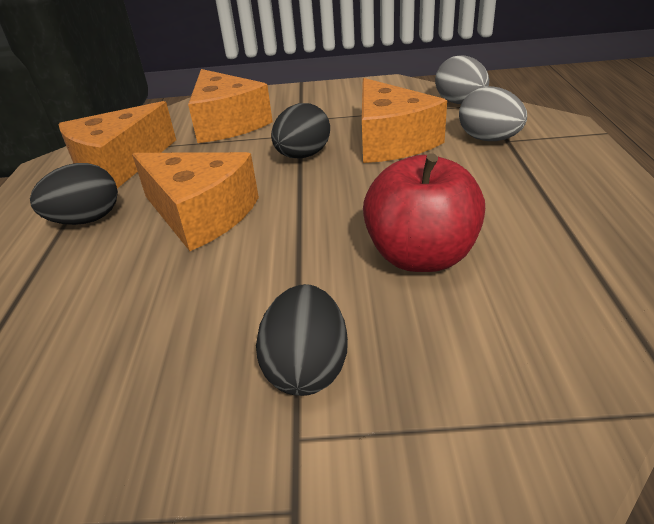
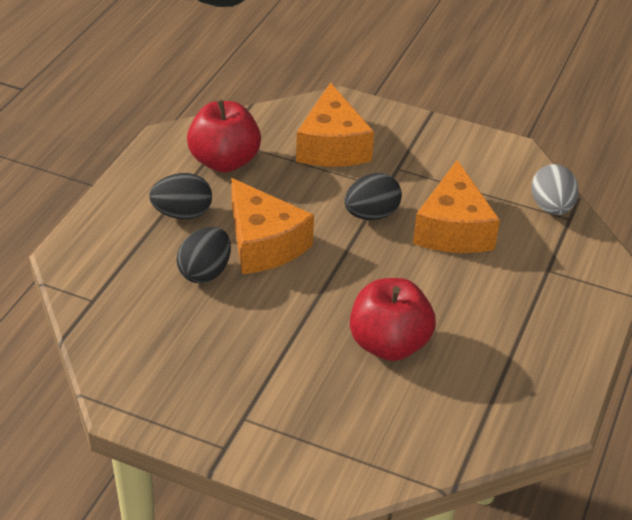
camera: 20 degrees right, 5 degrees up
orange cheese [58,101,176,188] -> red apple [187,99,261,173]
black egg [256,284,348,396] -> black egg moved to [177,227,231,283]
grey egg [459,86,527,141] -> none

